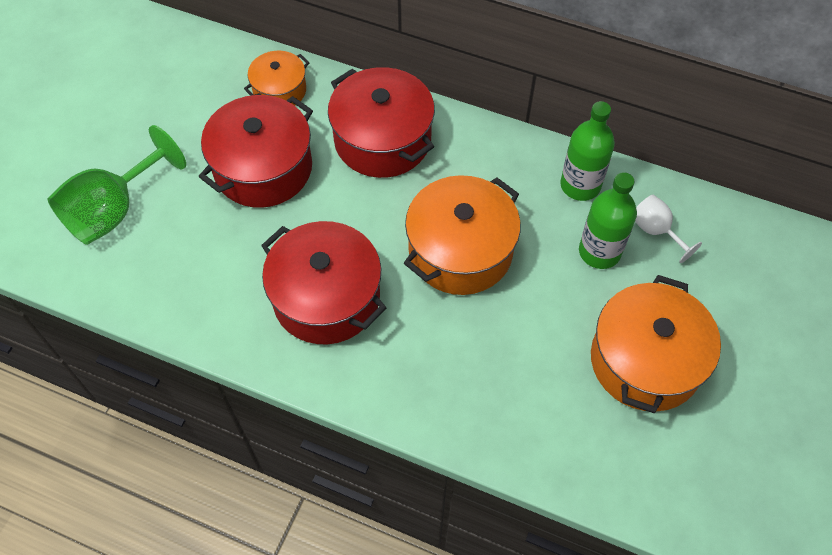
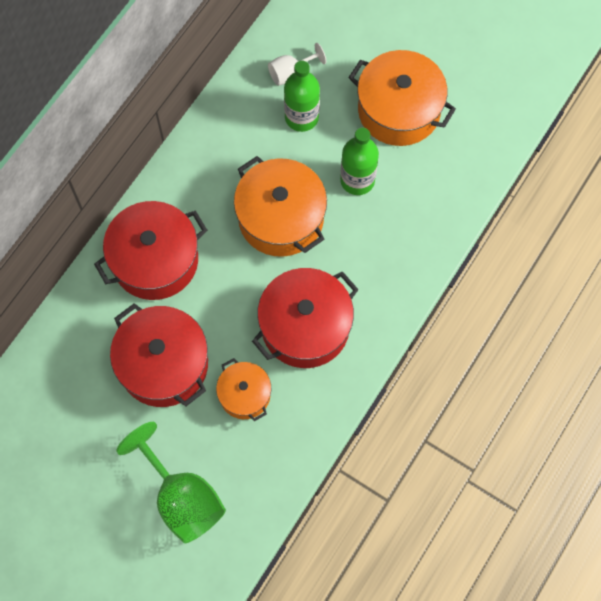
camera: 80 degrees left, 10 degrees up
orange pot [244,51,309,106] -> orange pot moved to [216,358,271,421]
green bottle [560,101,615,201] -> green bottle moved to [340,127,379,195]

